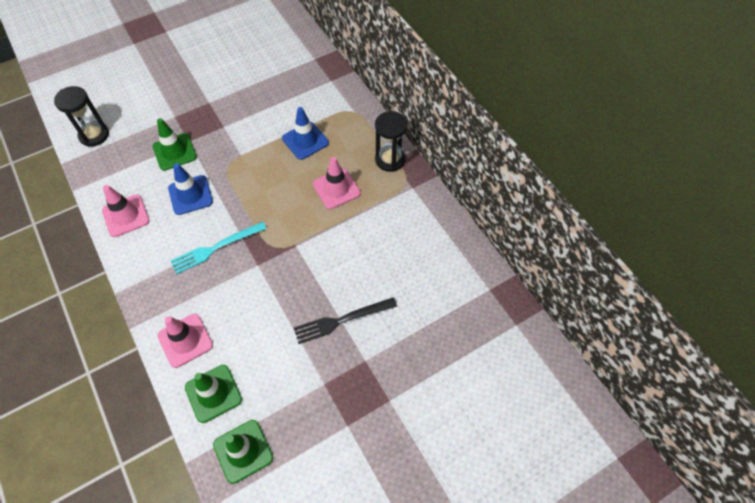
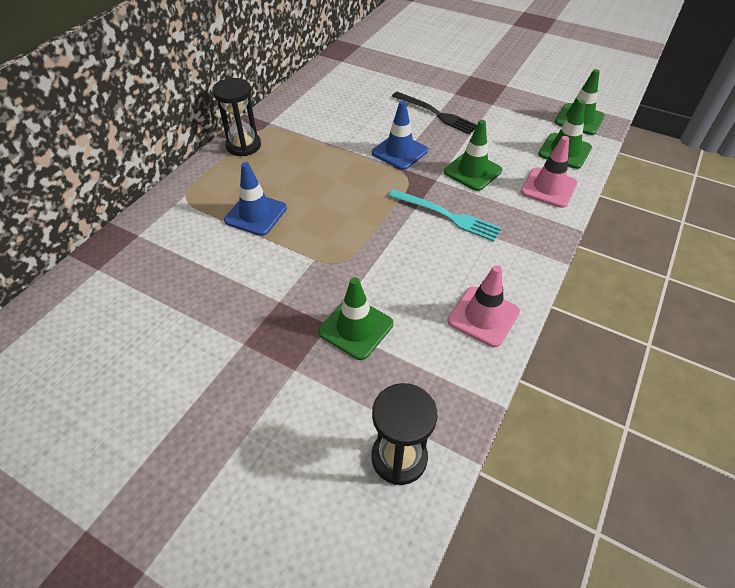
camera: 120 degrees left, 10 degrees down
blue traffic cone [168,163,213,215] -> blue traffic cone moved to [372,101,428,170]
pink traffic cone [313,157,361,209] -> none
none -> green traffic cone [444,120,502,191]

